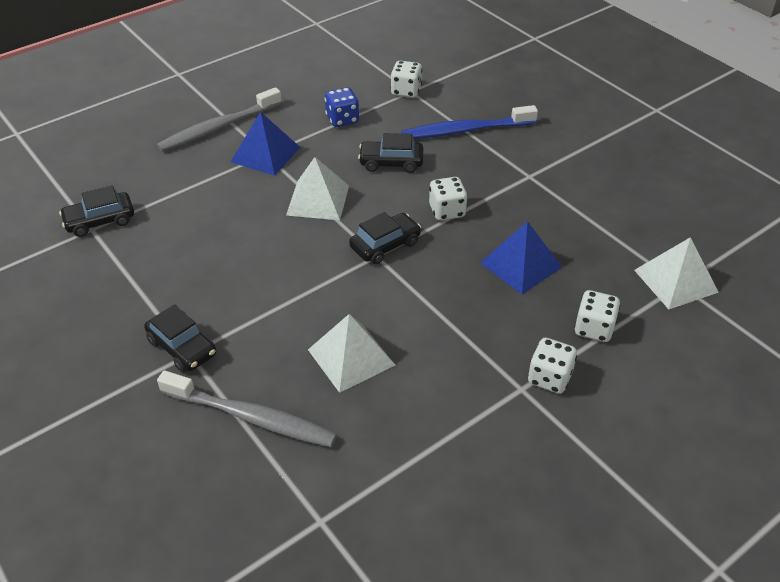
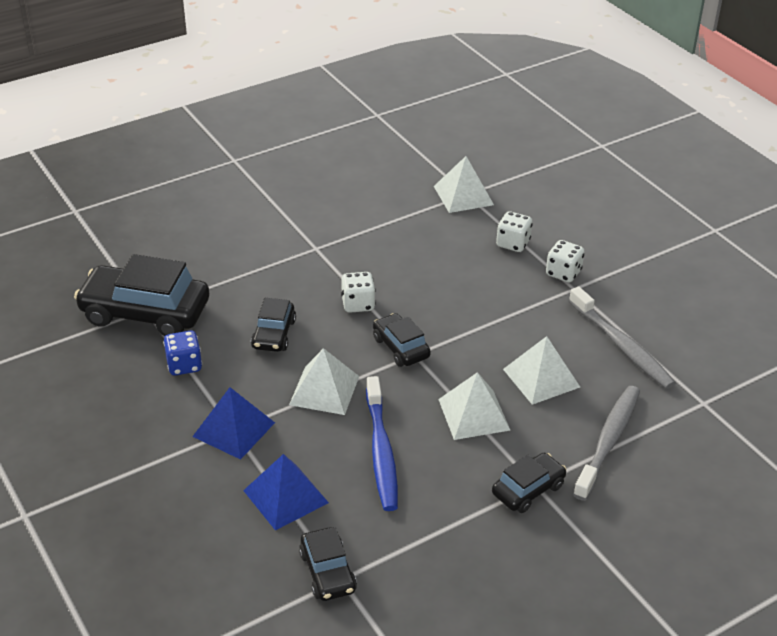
camera: 85 degrees left, 5 degrees down
grey toothbrush [157,87,282,152] -> grey toothbrush moved to [569,286,676,389]
white dice [391,60,422,98] -> black car [74,254,209,336]
blue toothbrush [401,105,538,139] -> blue toothbrush moved to [366,376,398,511]
blue pyramid [480,221,562,294] -> blue pyramid moved to [243,454,329,531]
none -> white pyramid [438,372,510,440]

